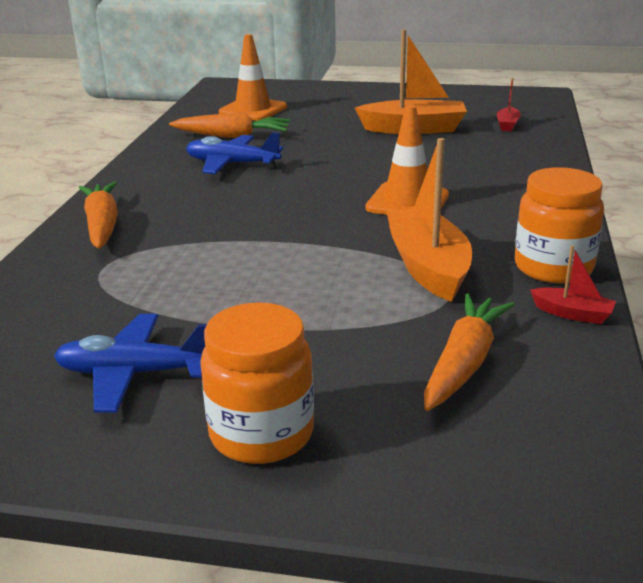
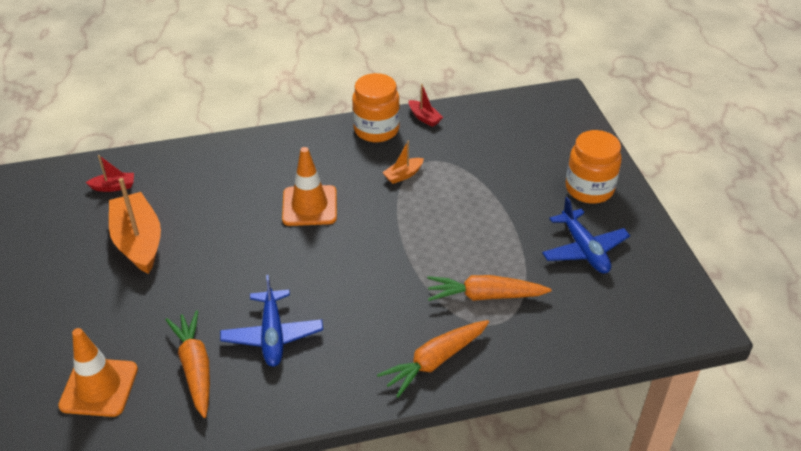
camera: 115 degrees left, 15 degrees up
orange boat [387,138,472,302] -> orange boat [382,141,424,184], size x0.47
orange carrot [424,293,515,411] -> orange carrot moved to [427,275,552,301]
red boat [530,245,616,324] -> red boat turned 135 degrees clockwise [409,84,443,127]

